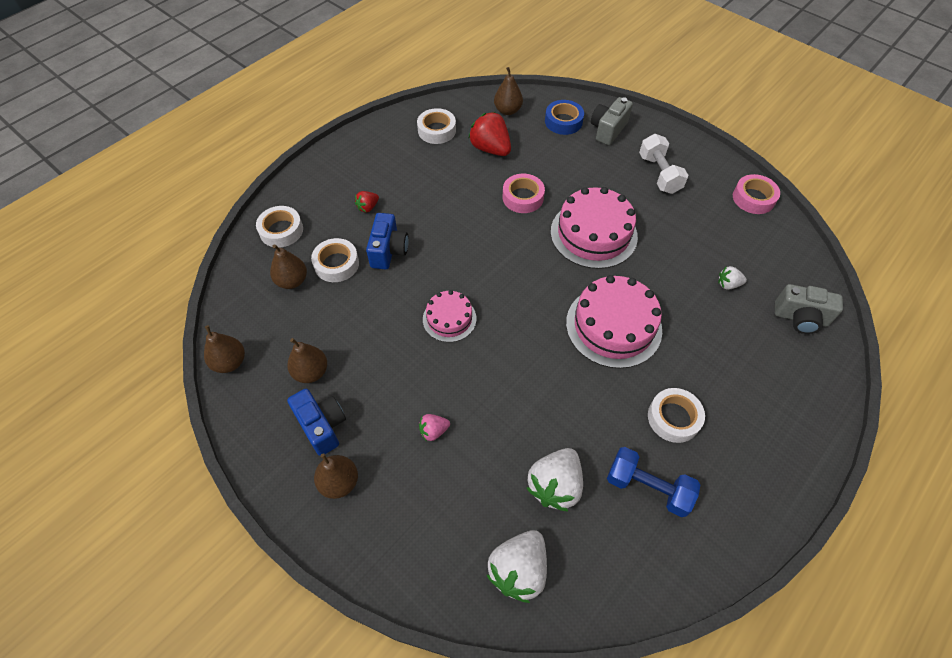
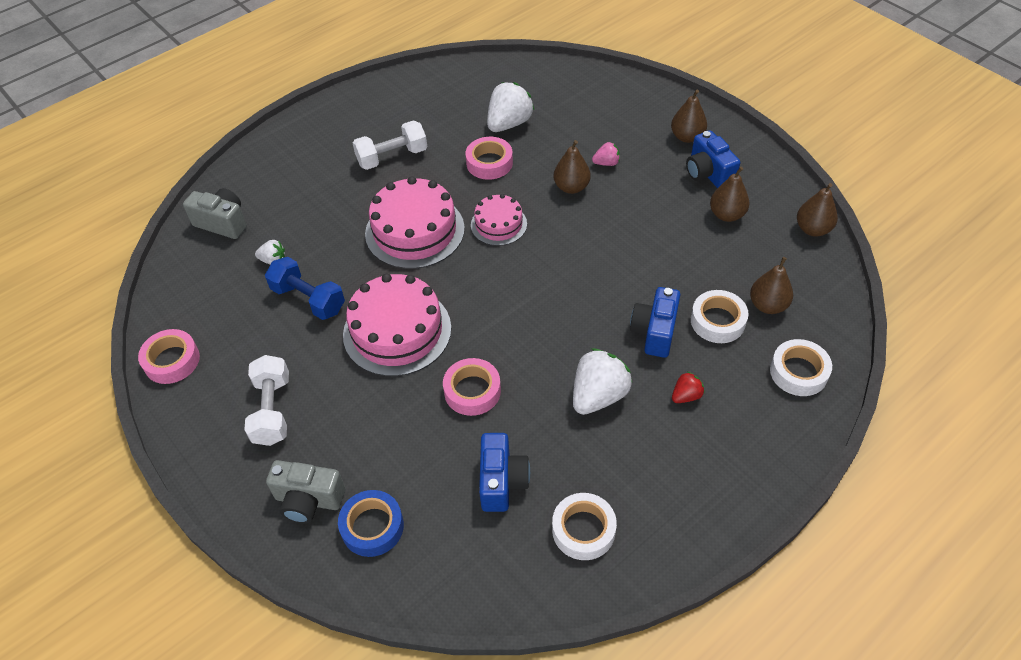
camera: 170 degrees left, 5 degrees down
pink cake [423,290,476,342] -> pink cake moved to [471,194,527,246]
red strawberry [468,112,511,156] -> blue camera [479,433,530,512]
white strawberry [487,530,547,603] -> white strawberry moved to [573,348,633,415]
brown pear [494,67,523,115] -> brown pear moved to [553,140,591,194]
grey camera [591,97,633,145] -> grey camera turned 60 degrees clockwise [266,460,345,523]
blue dumbbell [607,447,700,517] -> blue dumbbell moved to [265,257,345,320]
white tape [648,388,705,443] -> white dumbbell [353,120,427,170]
none -> pink tape [465,137,513,180]

